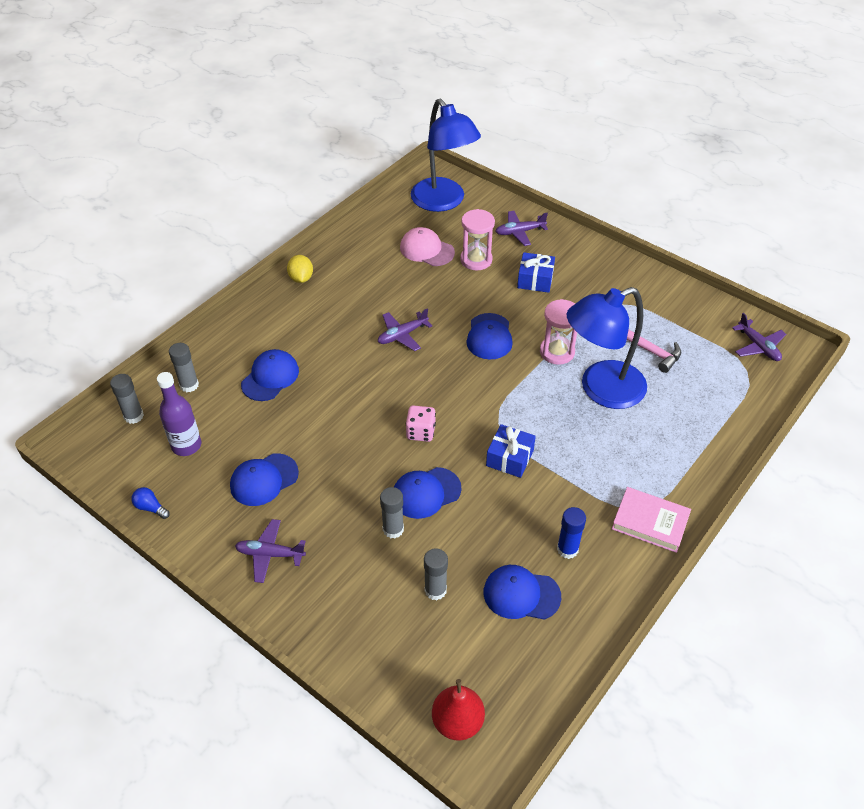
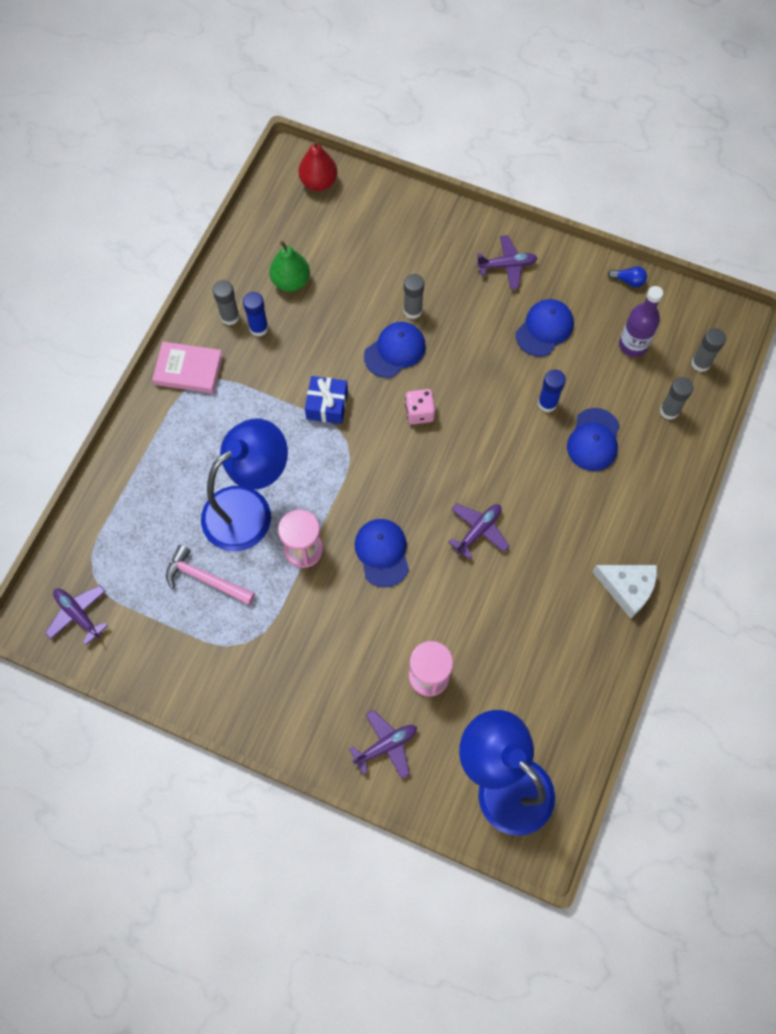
camera: 165 degrees right, 20 degrees up
yellow lemon [287,255,313,283] -> white cheese [592,565,657,619]
pink cap [400,227,455,266] -> none
grey glue stick [424,548,448,600] -> grey glue stick moved to [213,280,240,325]
blue cap [484,565,561,620] -> green pear [269,241,310,292]
blue gift [517,252,555,293] -> none
none -> blue glue stick [538,370,566,412]

